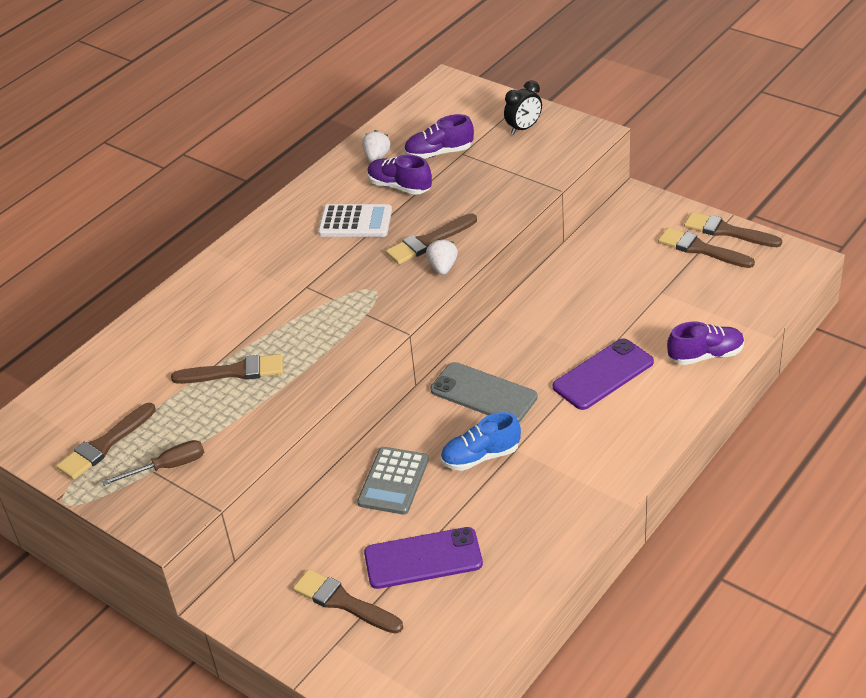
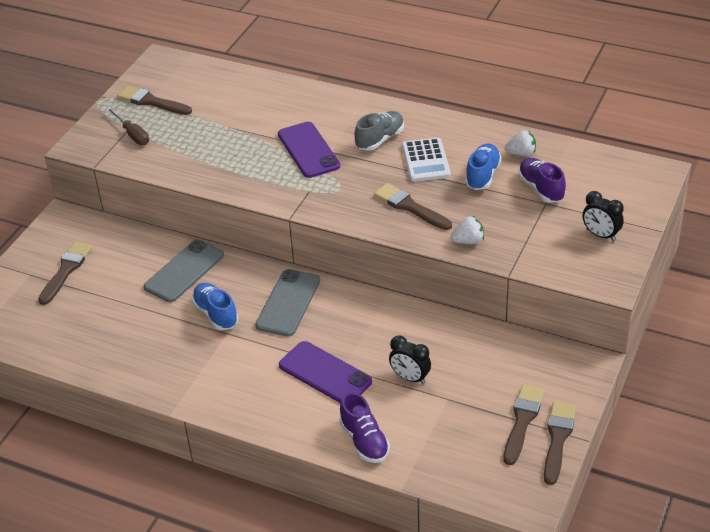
camera: 75 degrees right, 0 degrees up
brown brush [171,354,283,384] -> none
grey calculator [357,447,429,515] -> grey phone [144,240,224,302]
purple phone [364,527,483,589] -> purple phone moved to [278,122,340,178]
purple shoe [368,154,432,195] -> blue shoe [465,144,502,190]
white strawberry [426,238,458,275] -> white strawberry moved to [451,216,484,244]
none -> grey shoe [354,111,404,151]
none -> black clock [389,335,431,384]

